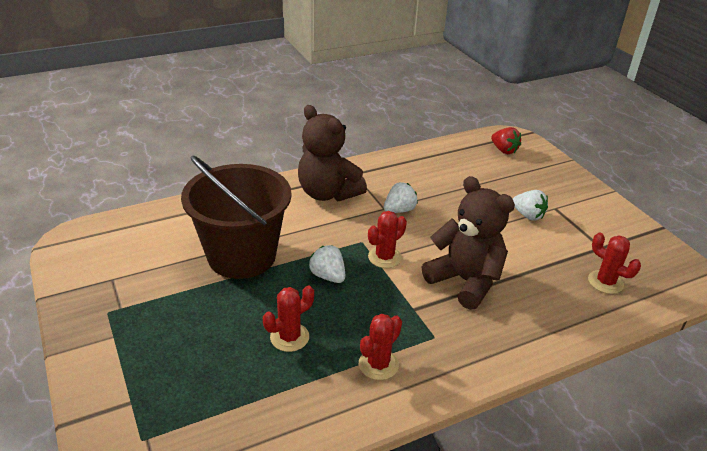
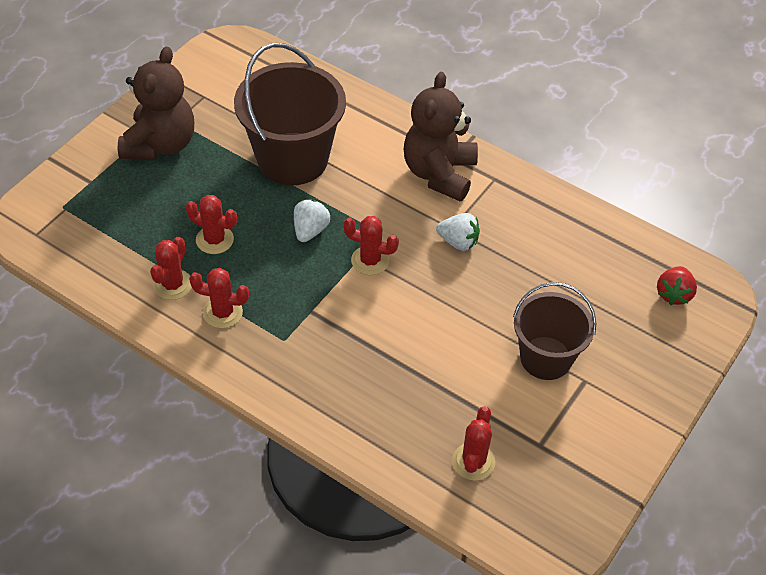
camera: 60 degrees right, 15 degrees up
brown teddy bear [422,176,515,310] -> brown teddy bear moved to [118,46,194,160]
white strawberry [513,190,548,221] -> brown bucket [513,282,596,380]
none -> red cactus [150,237,192,300]

